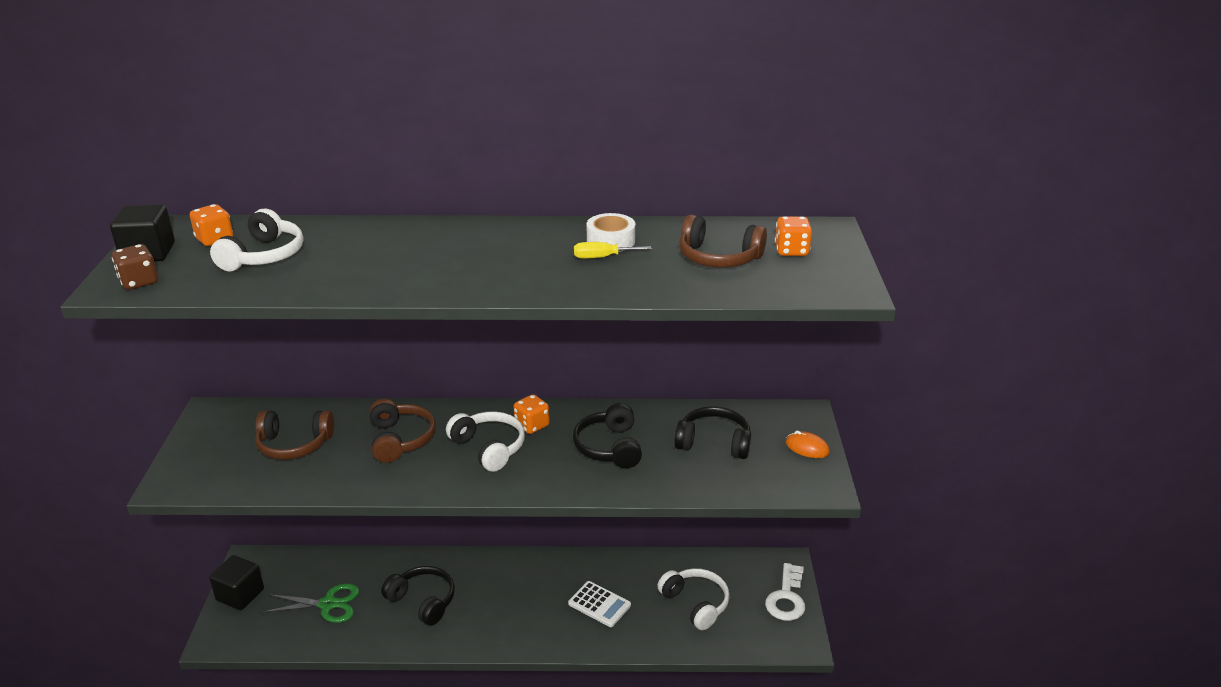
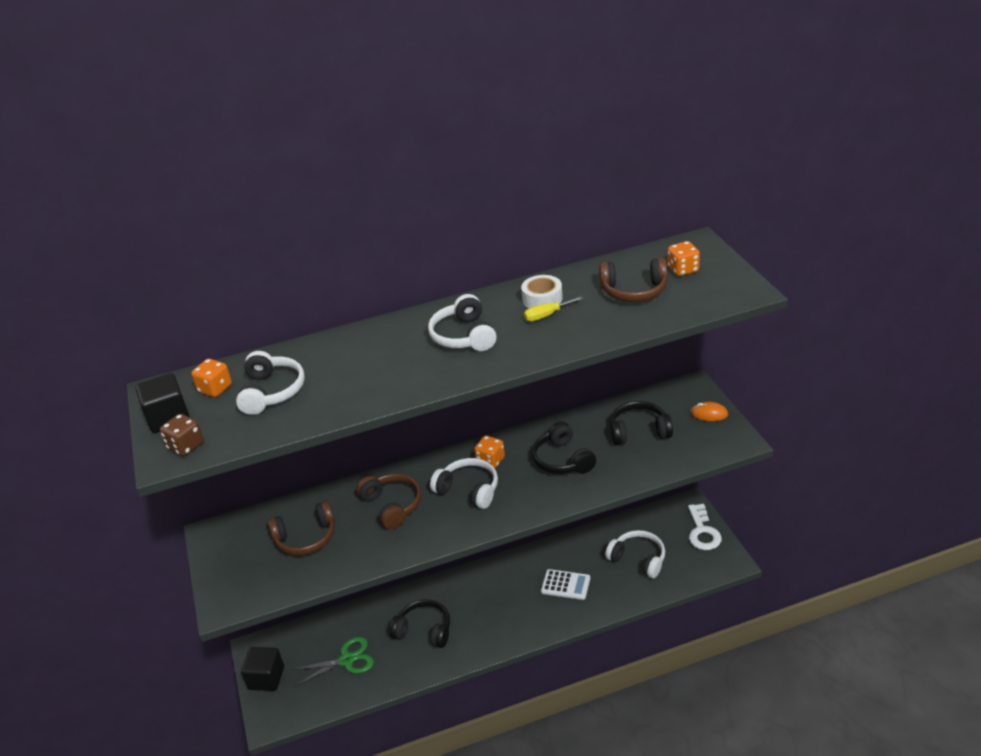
camera: 15 degrees left, 5 degrees up
none -> white headphones [428,294,497,351]

